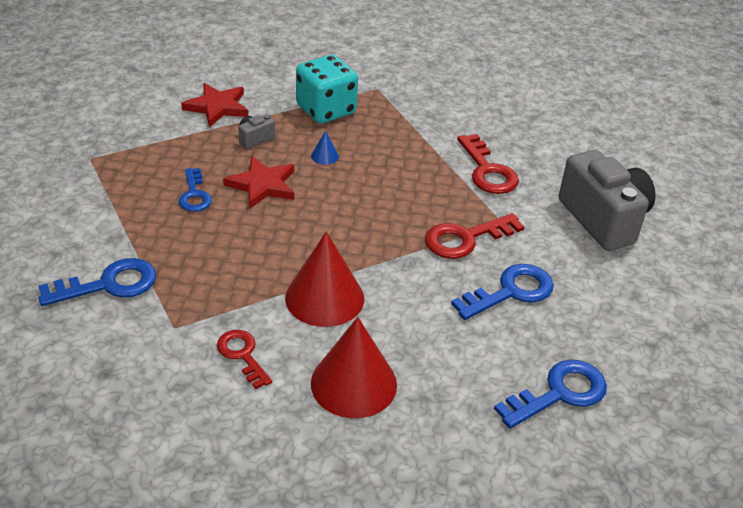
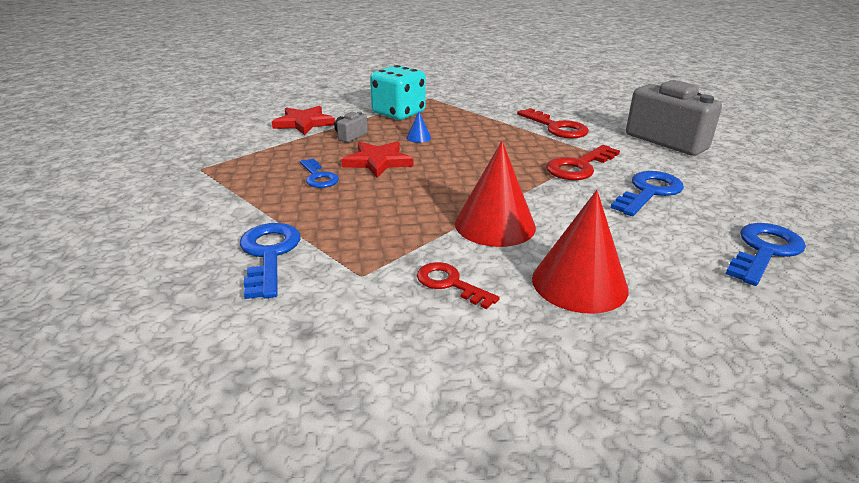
camera: 15 degrees left, 10 degrees down
blue key [38,258,156,306] -> blue key turned 60 degrees counterclockwise [240,223,301,299]

